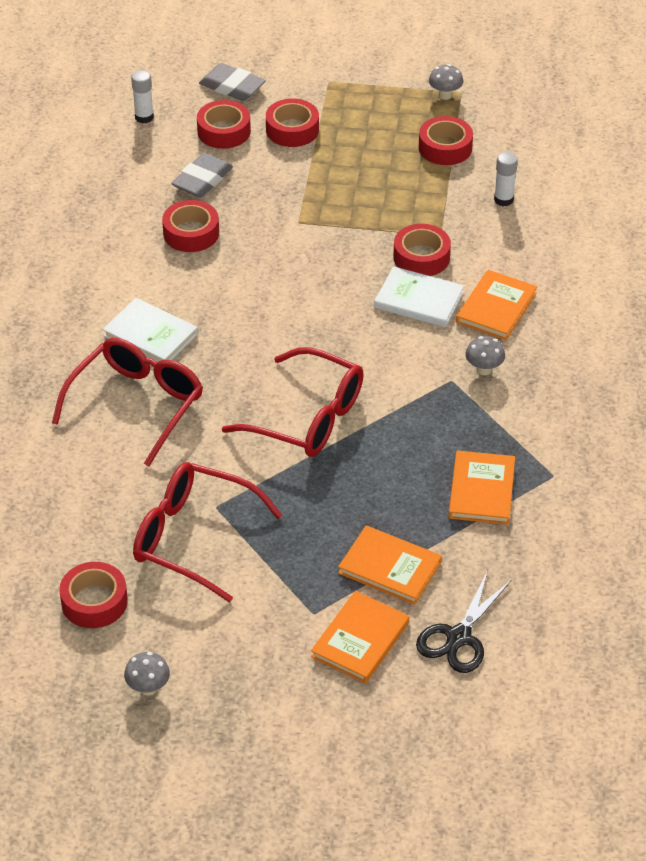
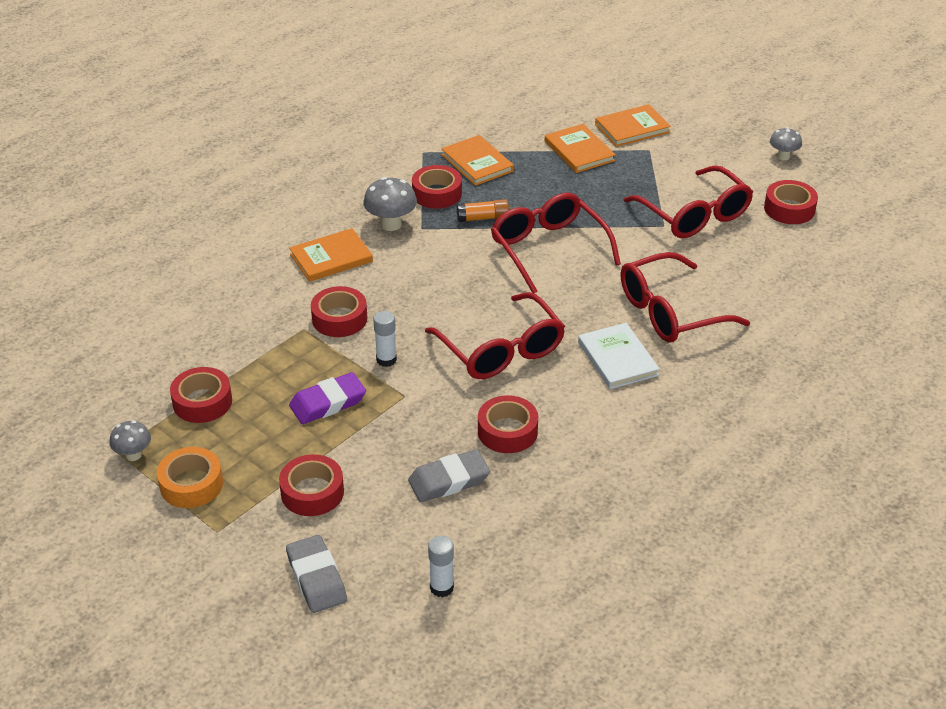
camera: 145 degrees left, 5 degrees down
red tape [197,100,251,149] -> red tape moved to [412,165,462,209]
white book [374,266,464,327] -> none
black scissors [416,571,511,673] -> none
orange book [449,451,515,525] -> orange book turned 75 degrees counterclockwise [441,135,514,186]
grey mushroom [465,336,505,375] -> grey mushroom [364,177,417,231], size x1.56
white glue stick [494,152,518,206] -> white glue stick moved to [373,311,397,367]
none -> orange tape [157,447,223,508]
none -> purple eraser [289,372,366,424]
none -> red glasses [425,292,565,379]
none -> orange glue stick [457,199,509,222]

